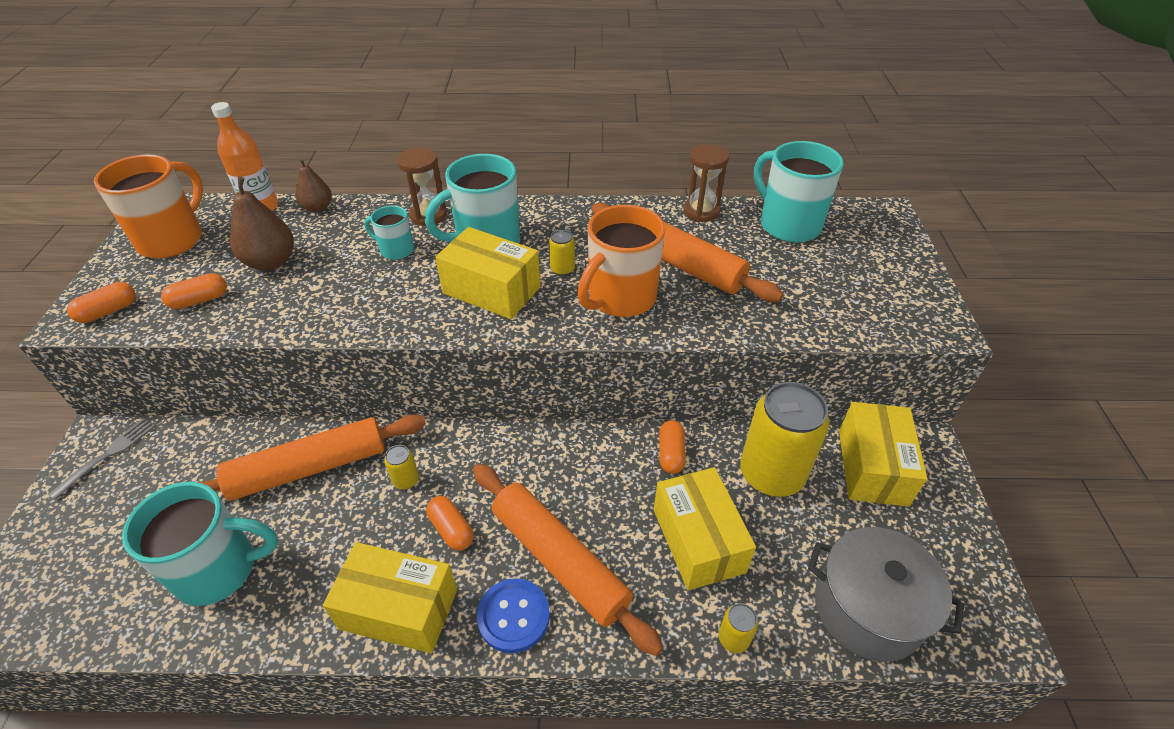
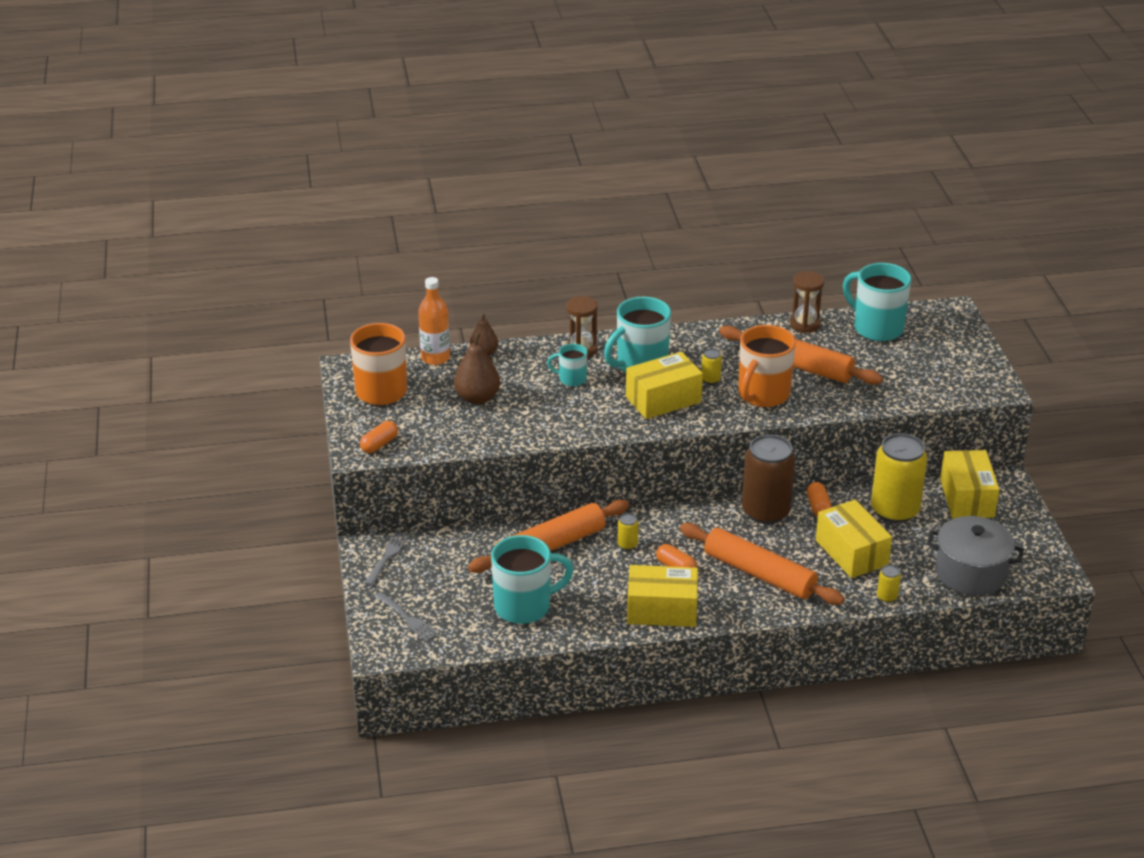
camera: 10 degrees left, 10 degrees down
orange capsule [161,273,227,309] -> none
yellow box [435,227,541,319] -> yellow box turned 45 degrees counterclockwise [626,352,703,419]
blue button [477,578,550,653] -> none
none -> grey fork [374,592,439,641]
none -> brown can [742,435,796,524]

